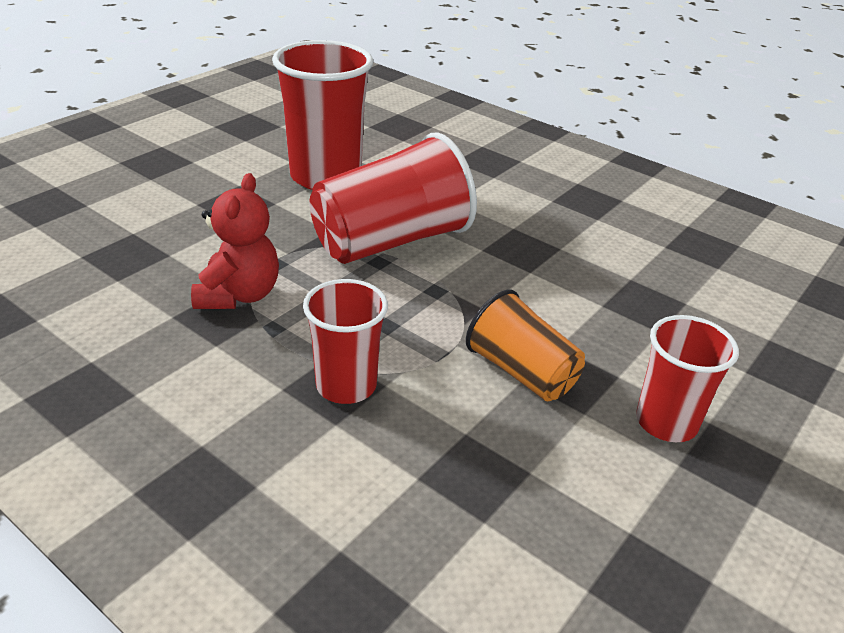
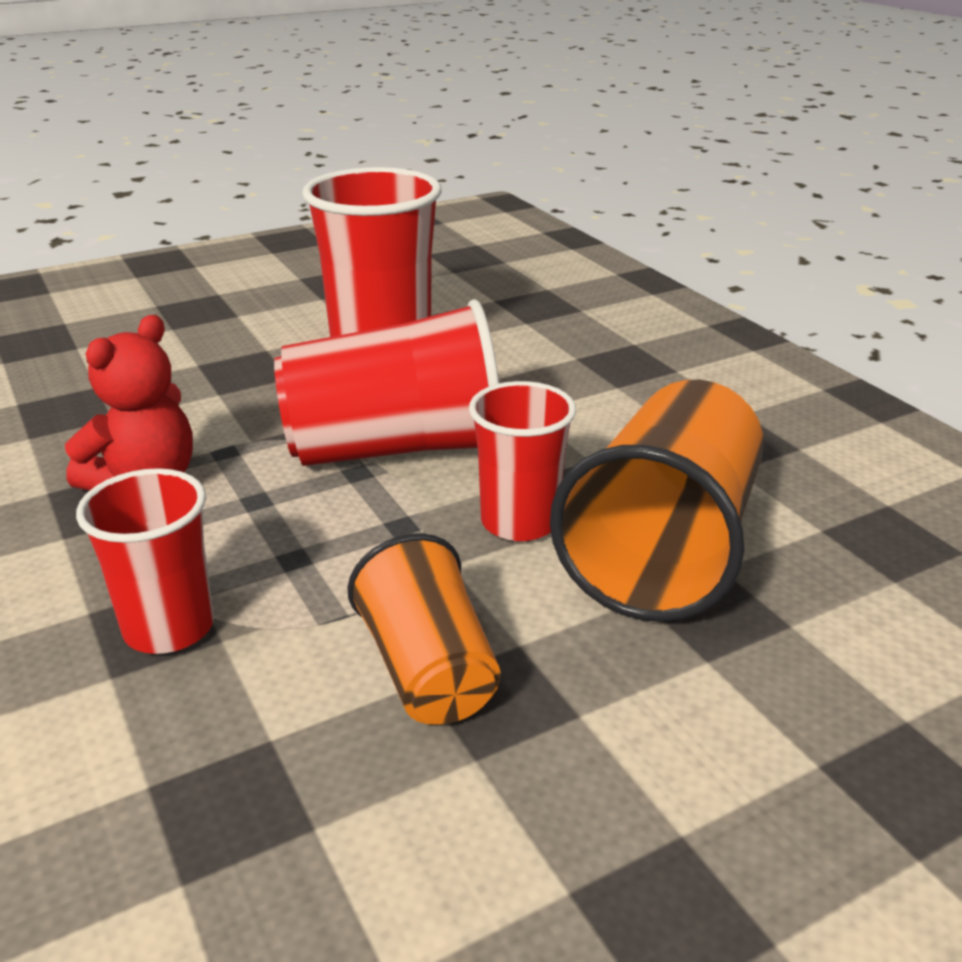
camera: 25 degrees right, 5 degrees down
red cup [636,315,739,442] -> red cup moved to [469,381,576,541]
none -> orange cup [550,380,764,622]

